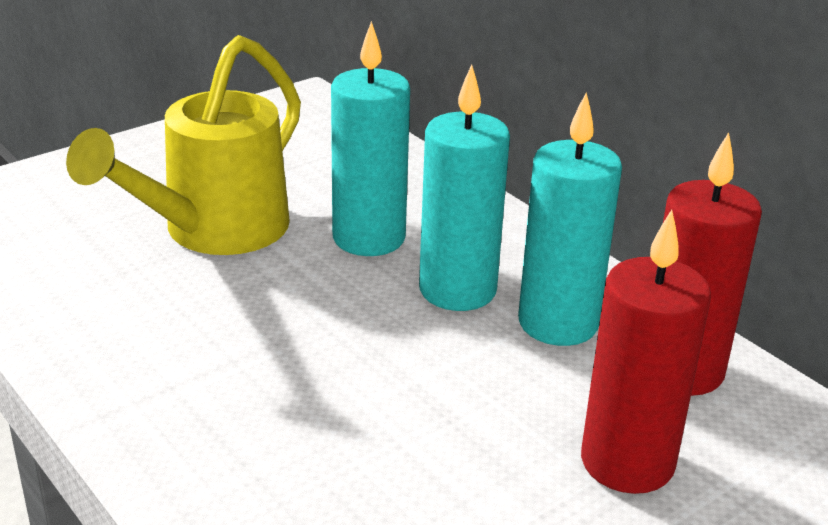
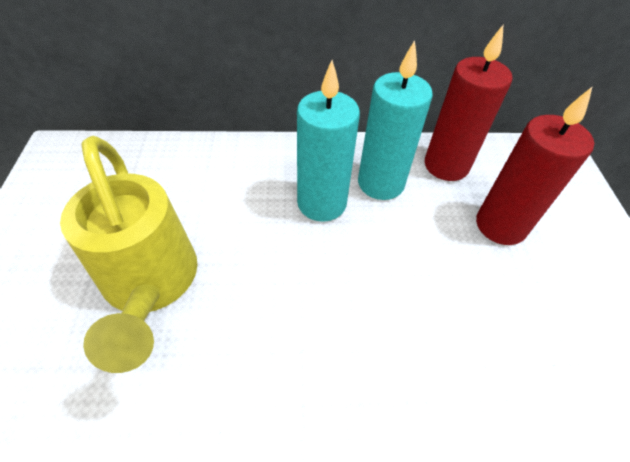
camera: 55 degrees left, 20 degrees up
turquoise candle [331,21,410,256] -> none

